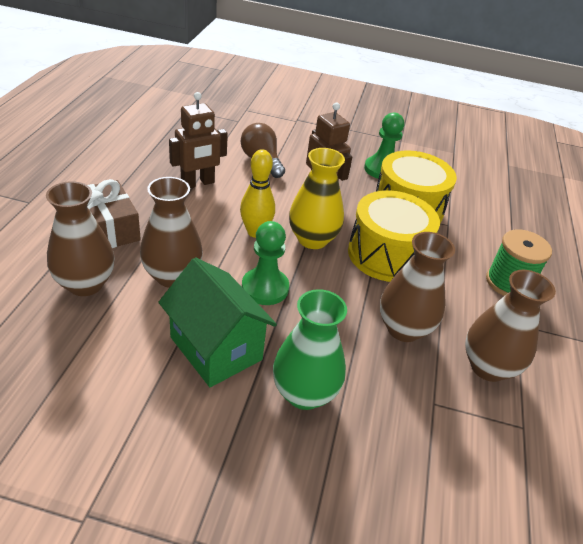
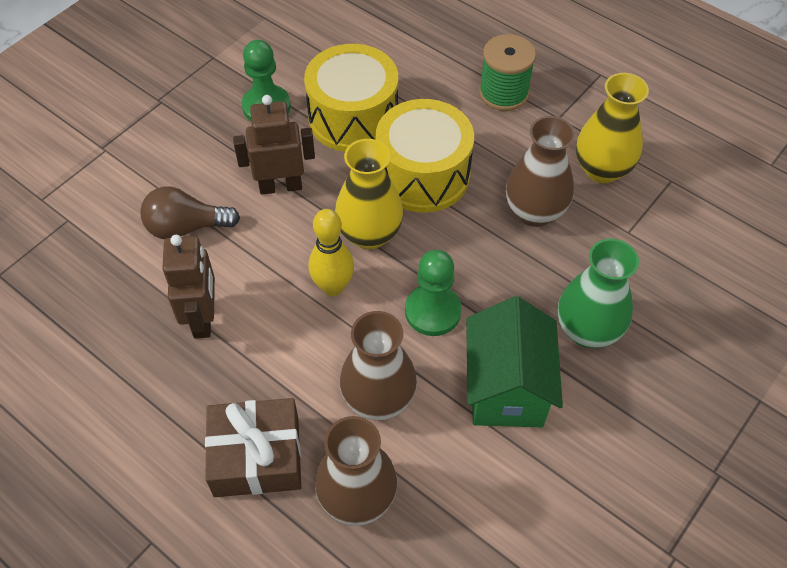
camera: 60 degrees left, 15 degrees up
green house [158,257,277,387] -> green house turned 75 degrees counterclockwise [466,296,563,427]
brown vase [465,270,556,382] -> yellow vase [576,73,649,183]

